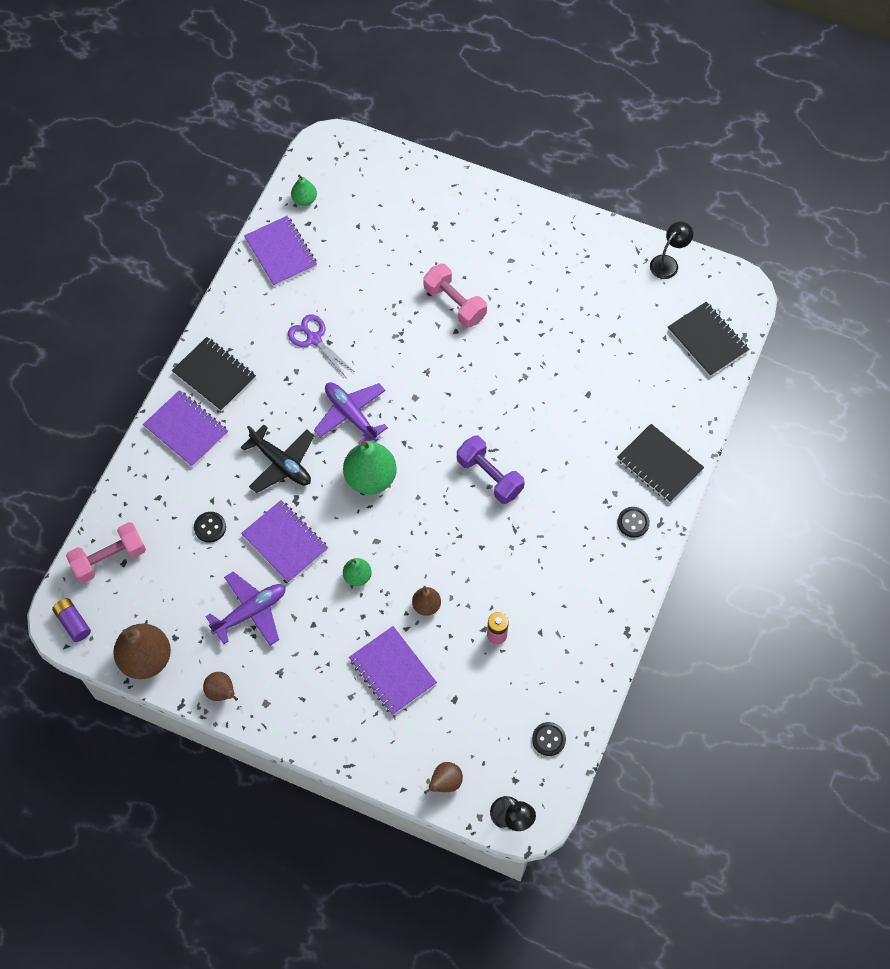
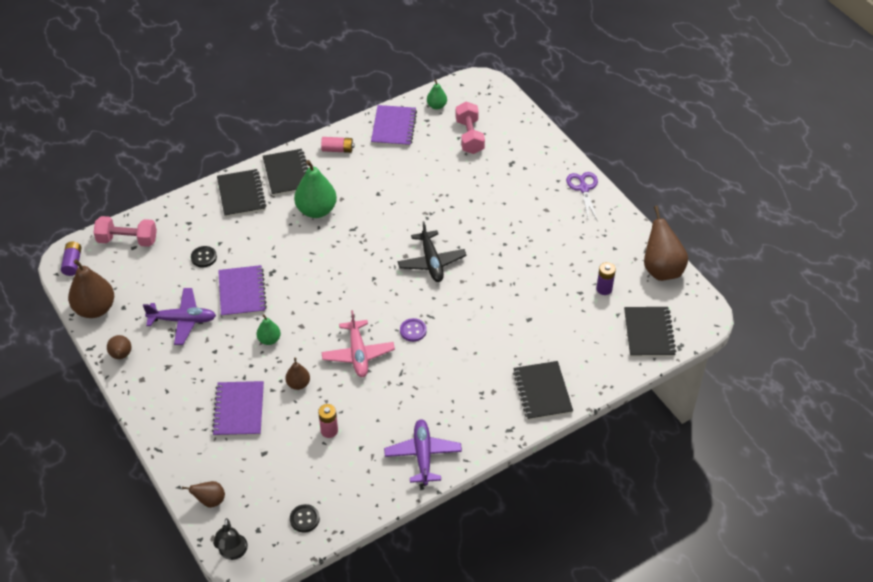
camera: 35 degrees right, 15 degrees down
purple notebook [143,390,228,467] -> black notebook [217,169,266,217]
black plane [241,425,314,493] -> black plane moved to [397,221,466,282]
purple scissors [288,314,355,377] -> purple scissors moved to [566,172,598,222]
purple plane [314,382,388,444] -> purple plane moved to [384,419,462,485]
green pear [343,440,397,495] -> green pear moved to [294,160,337,218]
pink dumbbell [423,264,487,328] -> pink dumbbell moved to [456,102,485,154]
purple dumbbell [457,435,525,504] -> purple button [400,318,427,342]
black button [618,507,650,538] -> none
black lamp [650,221,693,279] -> brown pear [644,206,688,281]
none -> pink battery [321,137,354,153]
none -> pink plane [321,310,395,377]
none -> purple battery [596,262,616,295]

